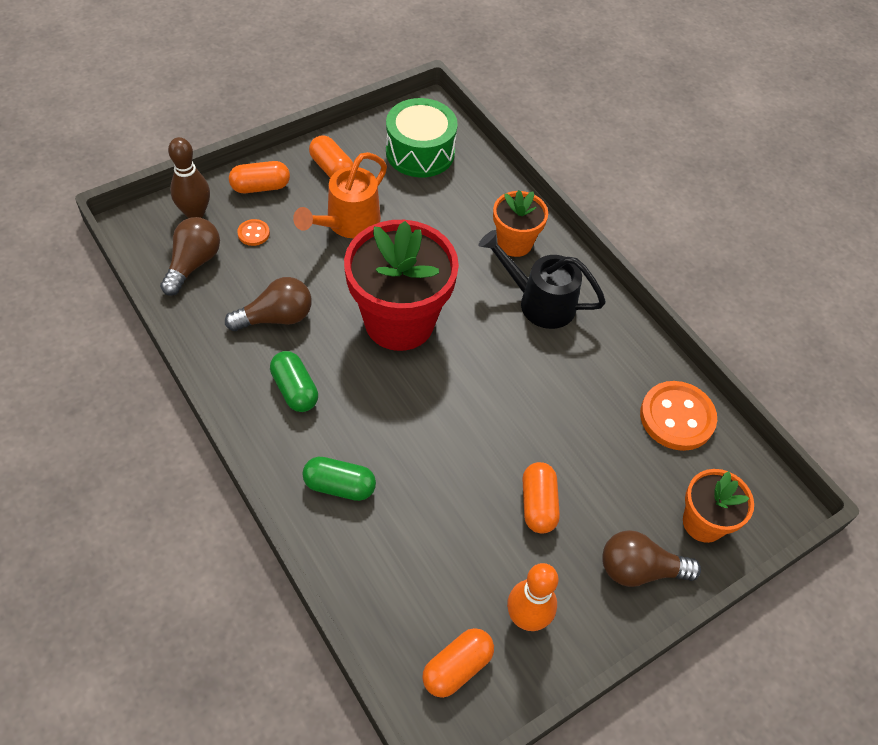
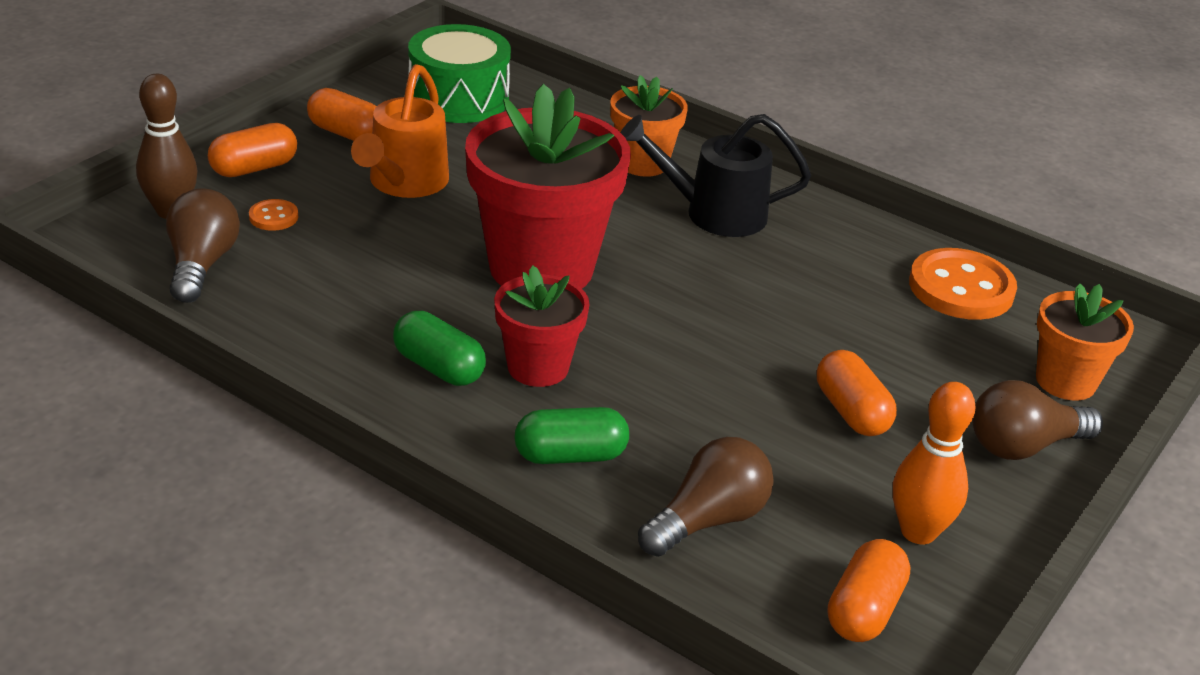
camera: 20 degrees left, 20 degrees down
brown light bulb [225,277,312,331] -> brown light bulb moved to [638,437,774,557]
none -> red flower pot [494,266,590,387]

